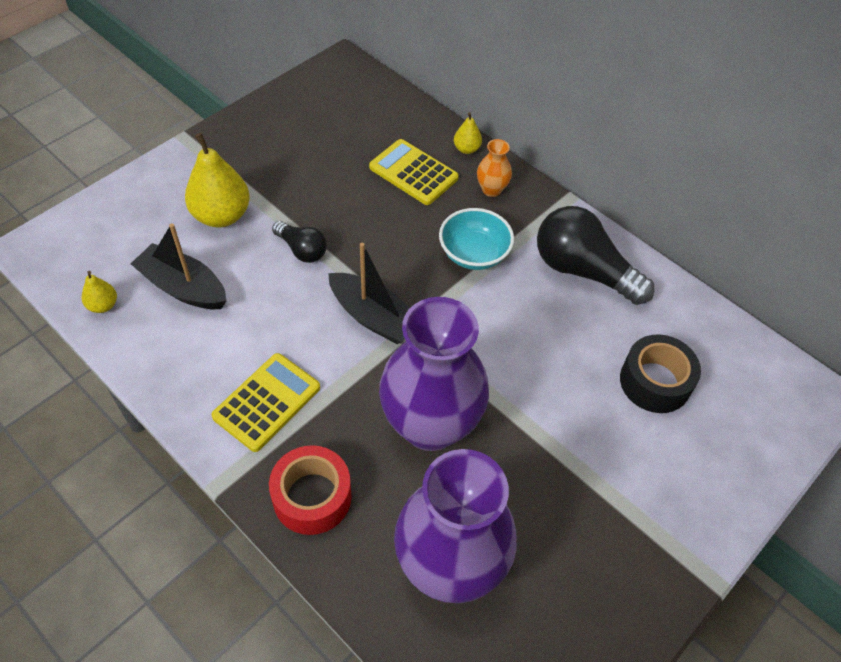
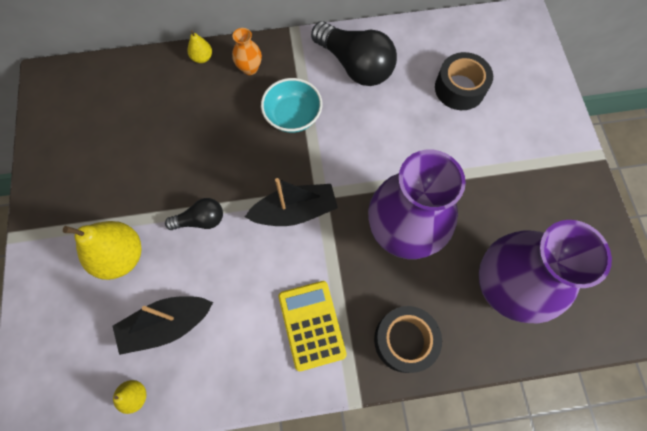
camera: 50 degrees left, 15 degrees up
red tape [269,445,352,535] -> black tape [374,306,442,373]
yellow calculator [369,139,459,205] -> none
black light bulb [537,206,654,305] -> black light bulb turned 120 degrees counterclockwise [311,21,397,86]

